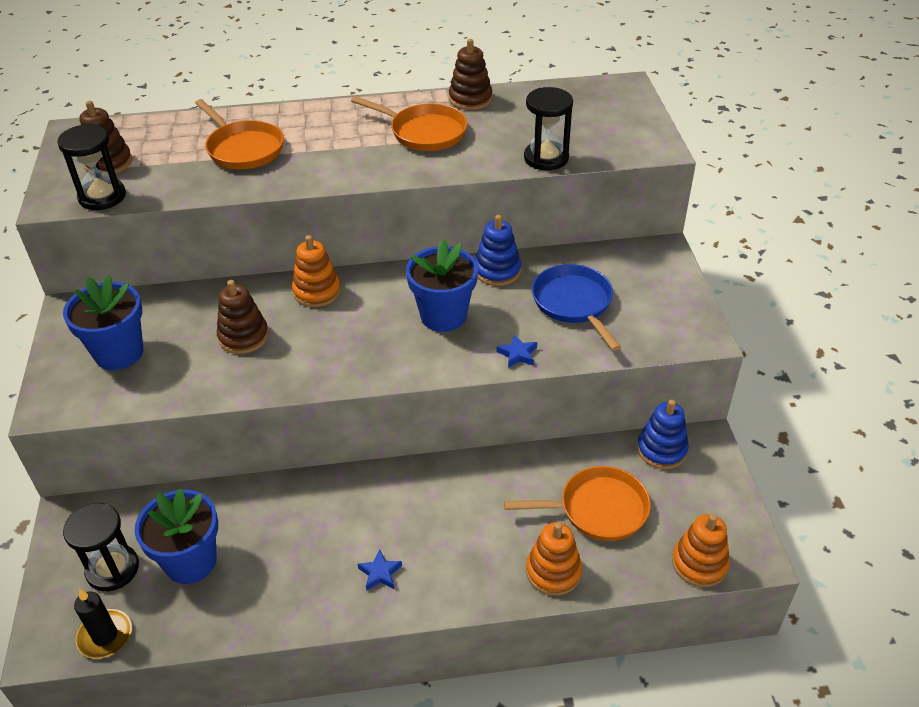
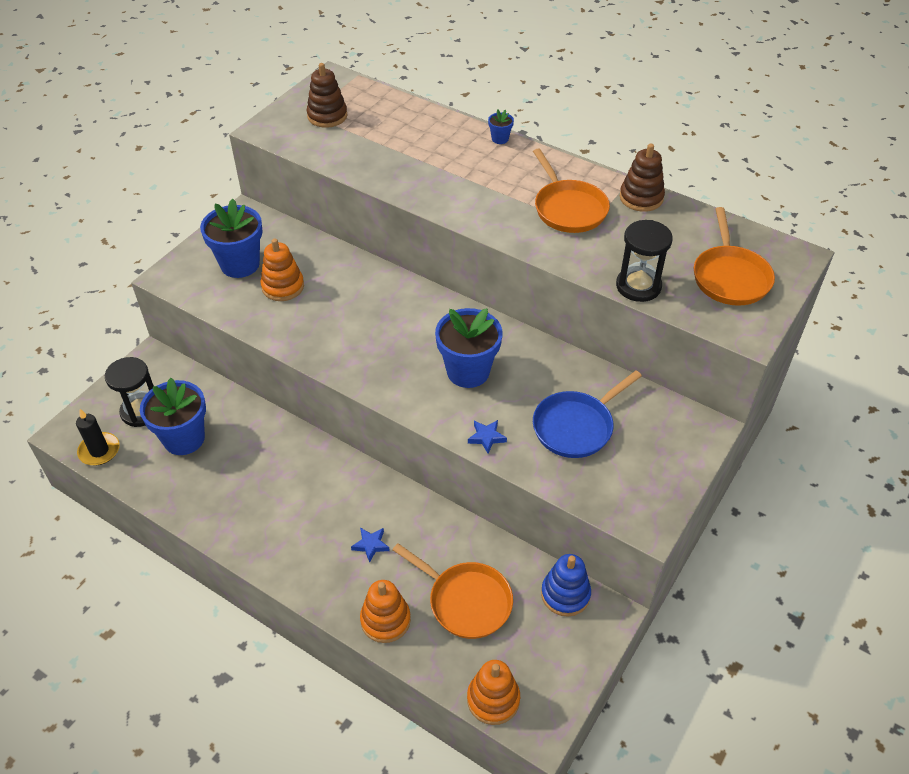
camera: 40 degrees right, 5 degrees up
black hourglass [57,124,126,210] -> none
orange pan [195,99,284,169] -> orange pan moved to [694,207,775,306]
brown stacking toy [217,280,269,354] -> none
orange stacking toy [292,235,341,307] -> orange stacking toy moved to [260,239,304,301]
blue star [358,549,402,591] -> blue star moved to [351,528,390,563]
blue stacking toy [475,215,521,286] -> none
blue pan [532,264,621,351] -> blue pan turned 150 degrees counterclockwise [533,371,642,458]
none -> blue flower pot [488,110,514,144]

